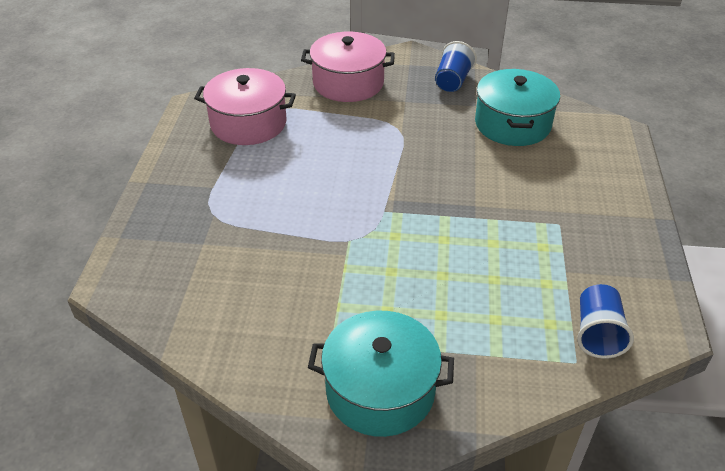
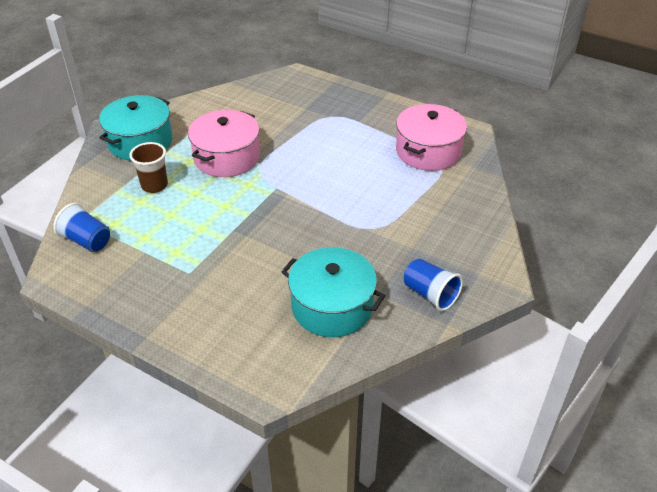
camera: 115 degrees right, 0 degrees up
pink pot [301,32,395,102] -> pink pot moved to [188,110,260,177]
none -> brown cup [129,142,168,193]

